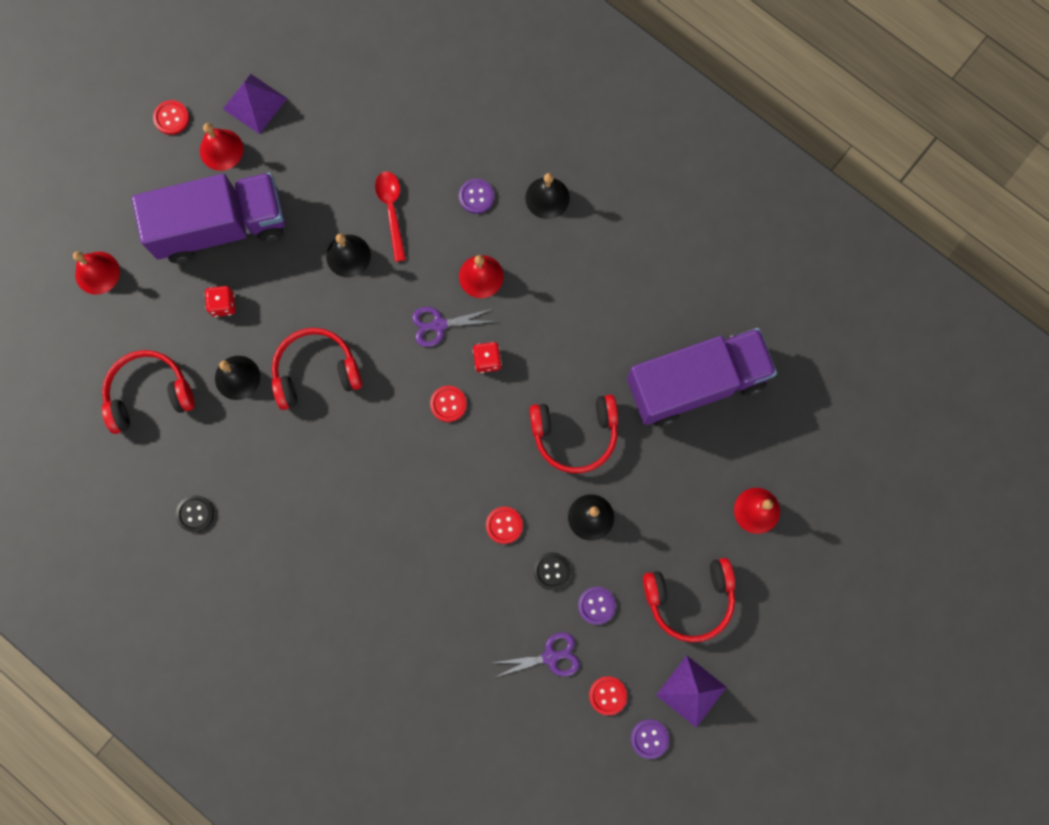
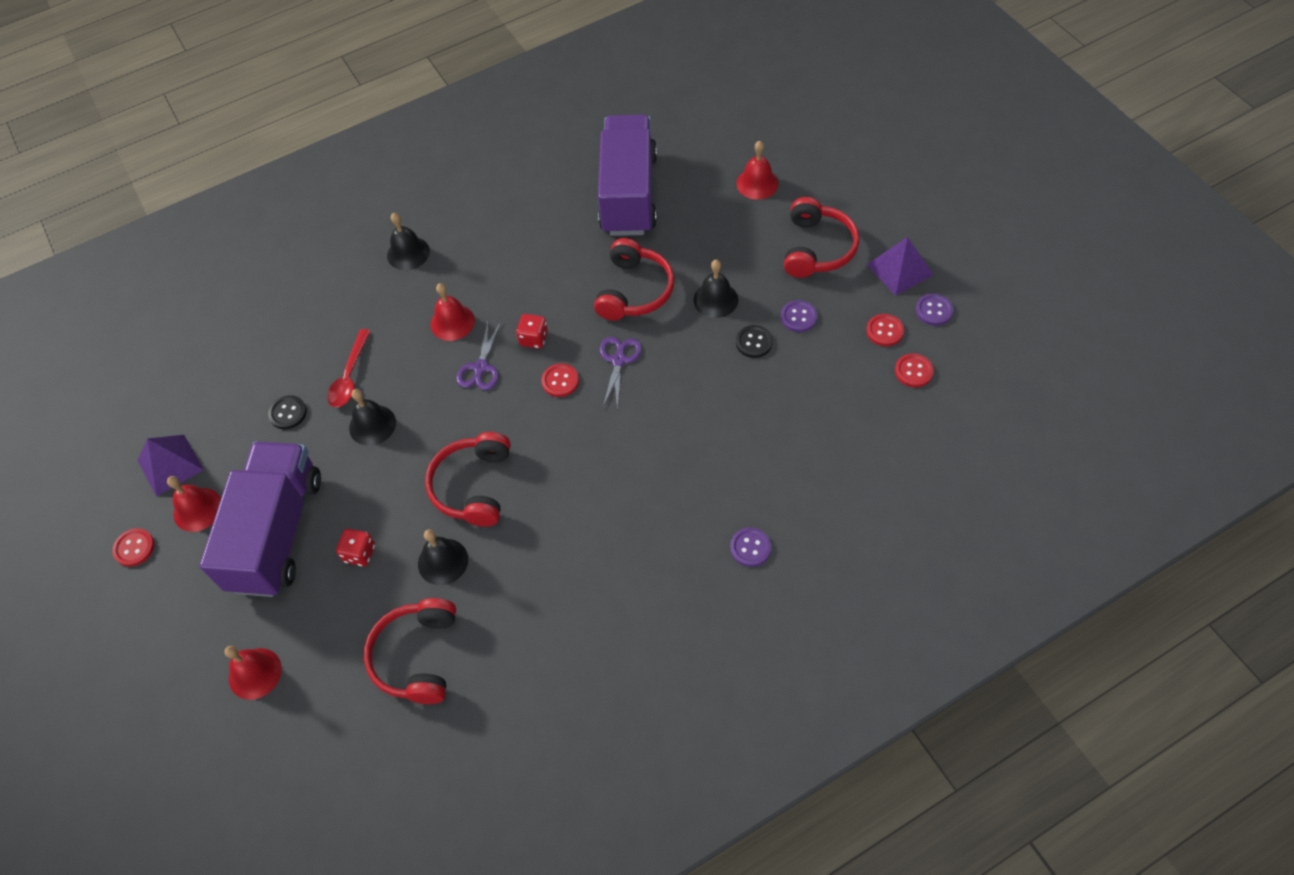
camera: 65 degrees left, 20 degrees down
black button [176,495,214,533] -> black button moved to [268,395,307,429]
red spoon [375,171,406,262] -> red spoon turned 90 degrees counterclockwise [327,329,370,407]
purple button [459,179,494,214] -> purple button moved to [730,527,771,567]
red button [486,507,523,544] -> red button moved to [895,354,934,387]
purple scissors [493,632,580,677] -> purple scissors moved to [600,337,642,409]

